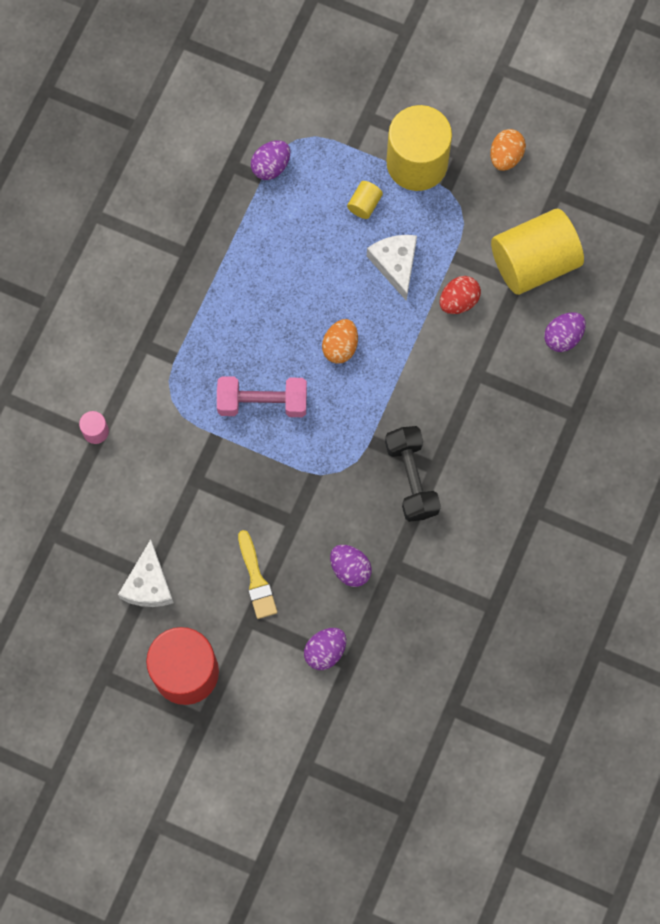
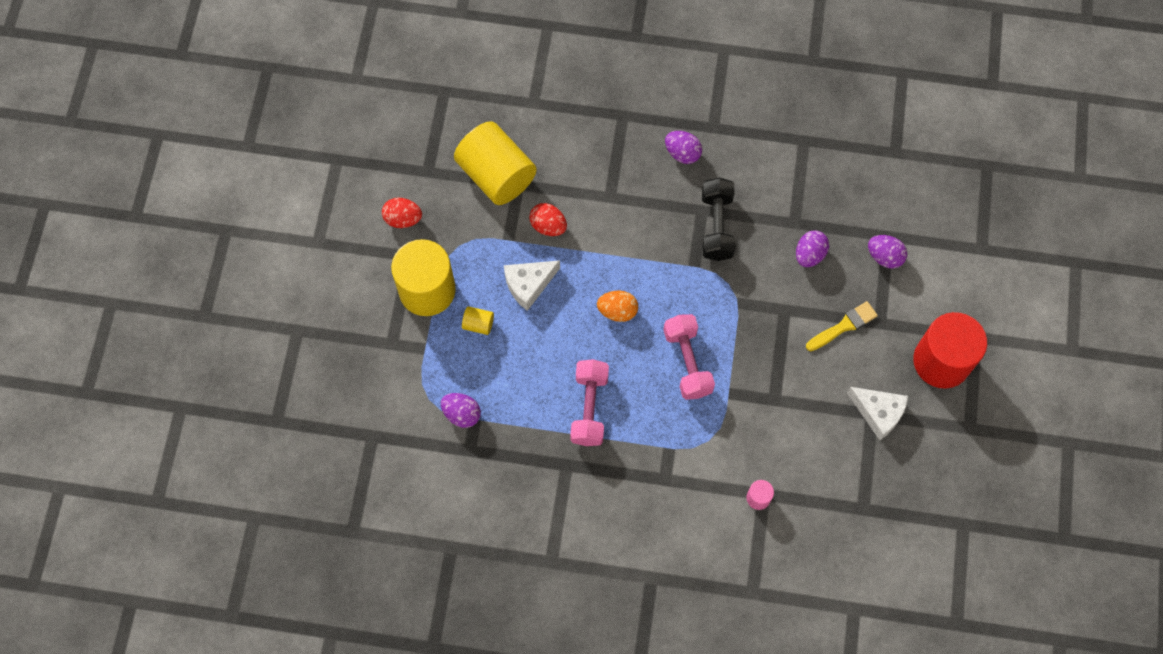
camera: 105 degrees left, 5 degrees down
white cheese [118,539,174,607] -> white cheese turned 45 degrees clockwise [847,387,908,440]
black dumbbell [385,426,441,522] -> black dumbbell turned 60 degrees counterclockwise [702,177,735,261]
orange egg [490,129,526,171] -> red egg [382,198,422,228]
purple egg [544,312,586,352] -> purple egg moved to [665,131,702,164]
none -> pink dumbbell [570,359,609,446]

